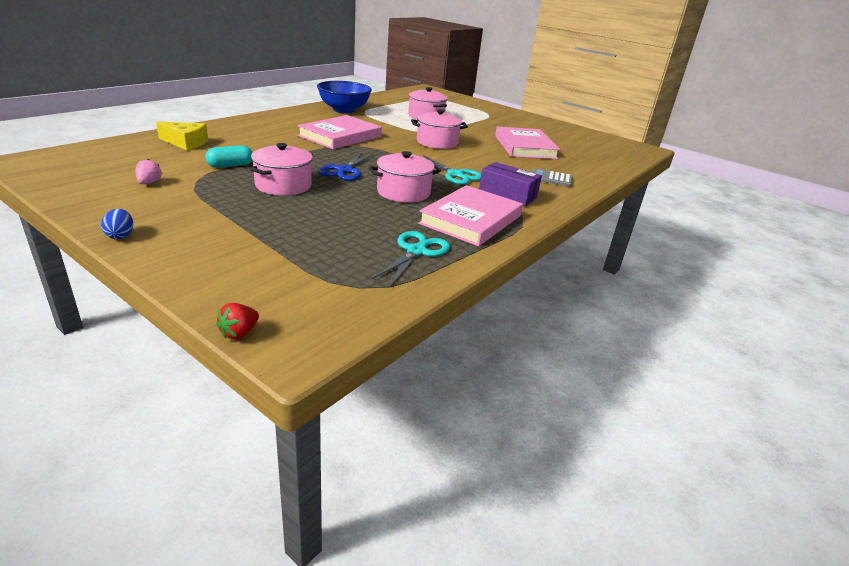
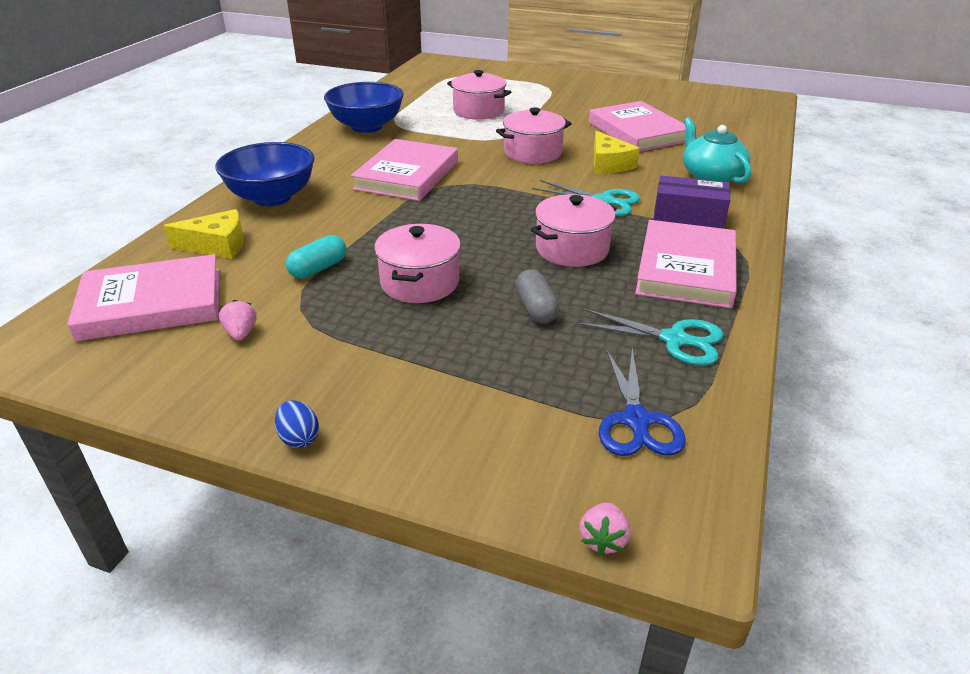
camera: 15 degrees left, 5 degrees up
red strawberry [216,303,259,339] -> pink strawberry [579,503,630,556]
blue scissors [319,153,373,181] -> blue scissors moved to [599,348,686,456]
turquoise scissors [372,231,450,287] -> turquoise scissors turned 105 degrees clockwise [576,308,723,366]
grey calculator [533,168,573,187] -> turquoise teapot [683,117,751,183]
none -> pink book [67,254,219,342]
none -> blue bowl [215,142,315,206]
none -> grey capsule [515,270,559,323]
none -> yellow cheese [594,131,640,174]

